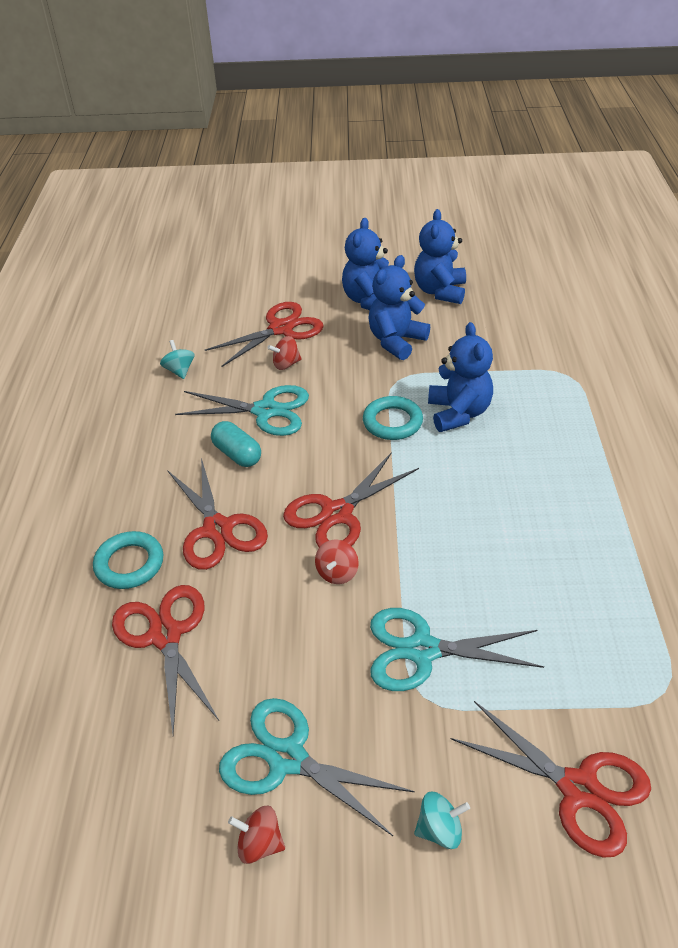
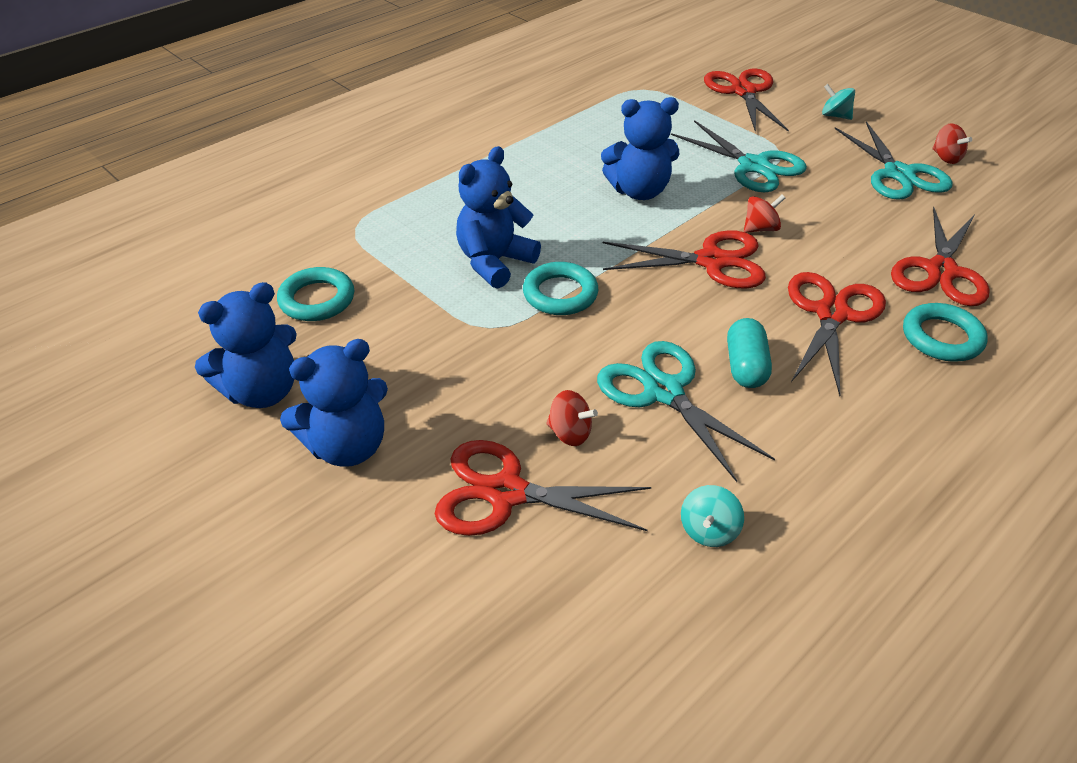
camera: 135 degrees left, 0 degrees up
blue teddy bear [368,255,430,360] -> blue teddy bear moved to [601,97,680,200]
none -> turquoise ring [277,267,354,321]

